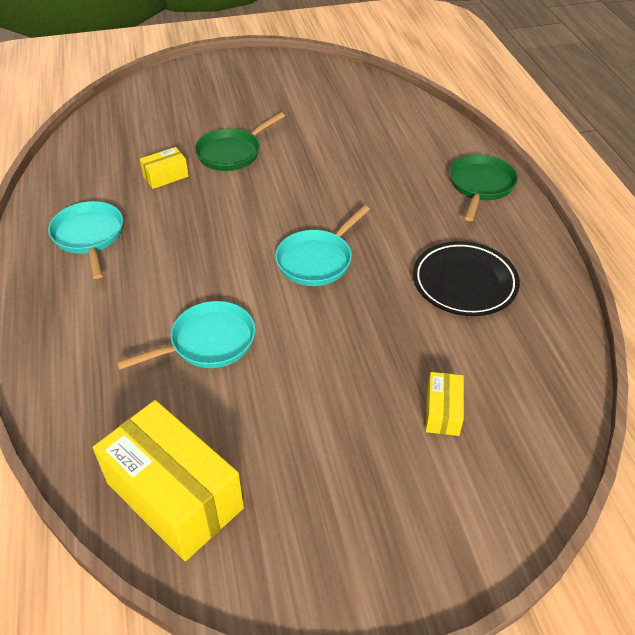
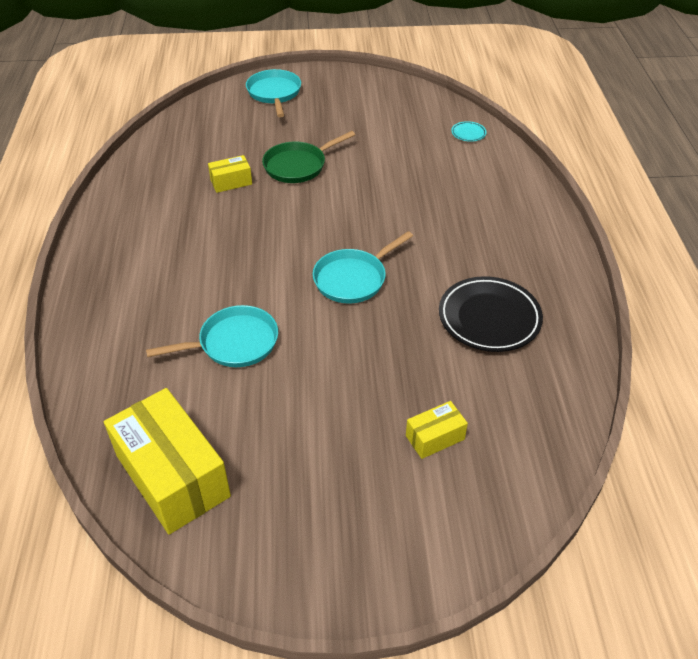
camera: 10 degrees right, 0 degrees up
turquoise pan [48,201,123,279] -> turquoise pan moved to [246,69,301,117]
yellow box [426,372,464,436] -> yellow box turned 45 degrees clockwise [406,401,468,459]
green pan [449,154,518,221] -> none
none -> turquoise plate [451,121,487,142]

